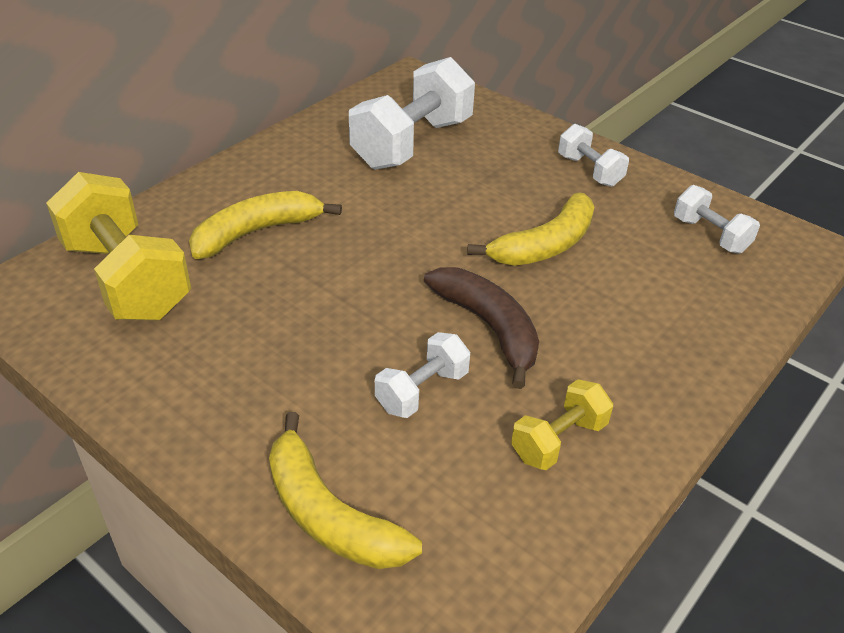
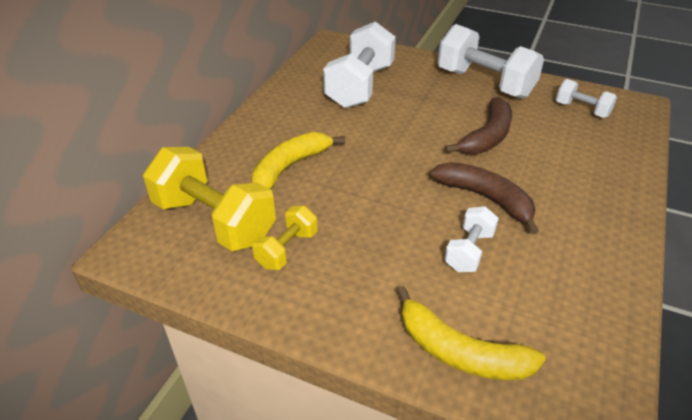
camera: 15 degrees left, 0 degrees up
yellow banana [467,193,594,266] -> brown banana [444,97,512,154]
yellow dumbbell [511,379,613,470] -> yellow dumbbell moved to [252,206,317,270]
white dumbbell [558,124,629,187] -> white dumbbell [438,24,544,98], size x1.94

